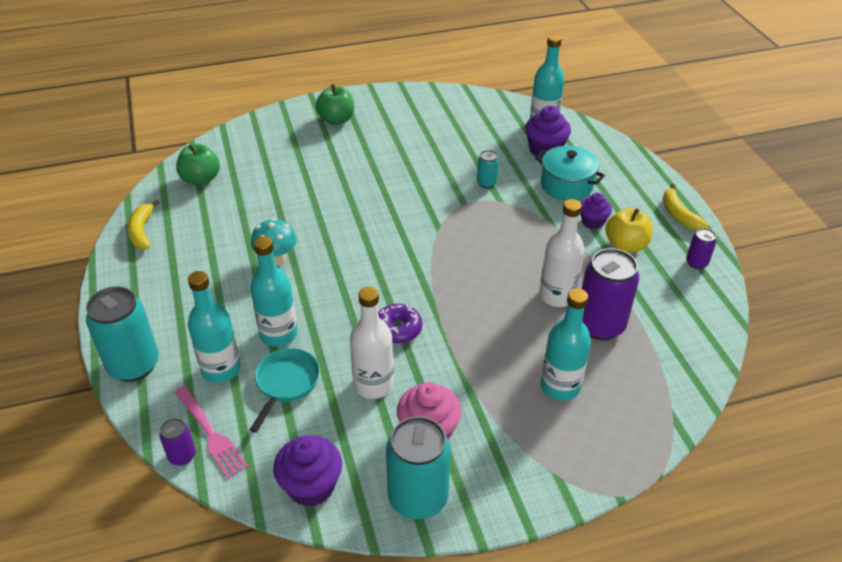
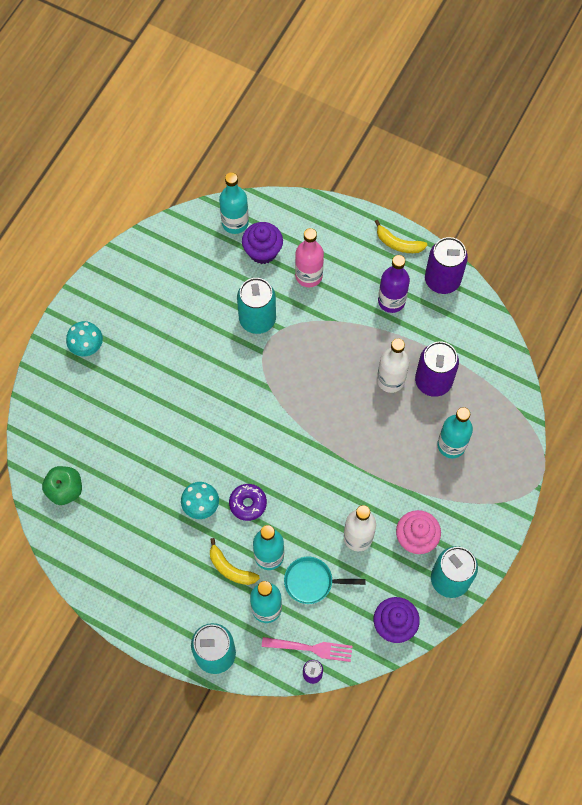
camera: 45 degrees left, 25 degrees up
yellow banana [127,200,160,249] -> yellow banana moved to [210,538,260,585]
turquoise pan [250,348,320,433] -> turquoise pan turned 60 degrees counterclockwise [284,556,366,604]
green apple [315,84,354,125] -> turquoise mushroom [66,321,103,356]
purple donut [378,304,422,344] -> purple donut moved to [229,484,267,521]
turquoise can [477,150,499,188] -> turquoise can [237,278,276,334], size x2.07
turquoise pot [535,146,605,201] -> pink bottle [295,228,324,287]
purple cupcake [581,193,612,229] -> none
yellow apple [605,208,653,253] -> purple bottle [378,255,410,313]
purple can [686,228,716,269] -> purple can [425,237,468,294], size x2.07

